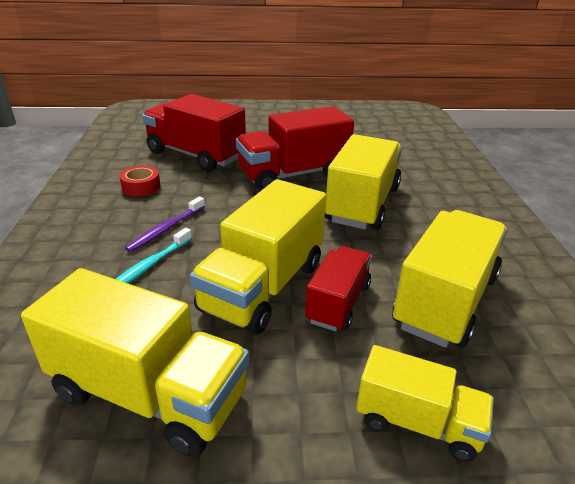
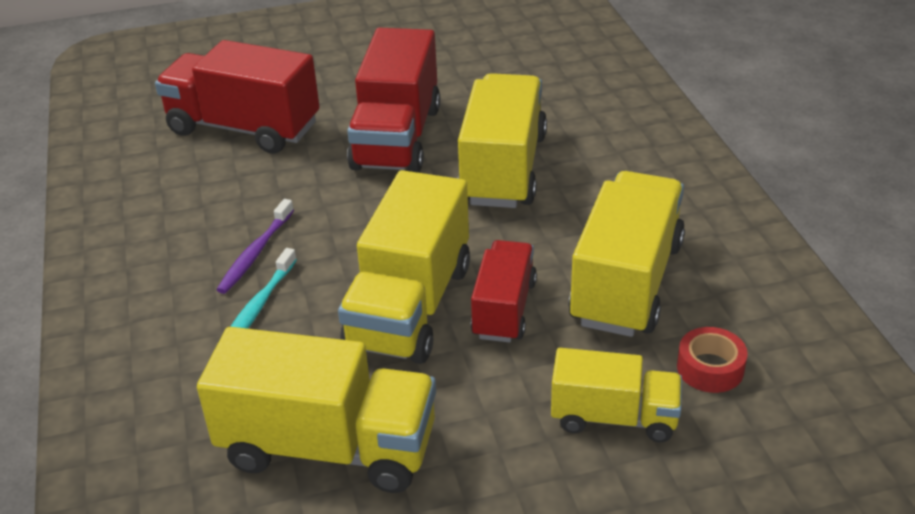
camera: 10 degrees left, 5 degrees up
red tape [119,166,160,197] -> red tape moved to [677,327,748,393]
red truck [236,106,354,191] -> red truck turned 45 degrees counterclockwise [347,28,440,173]

